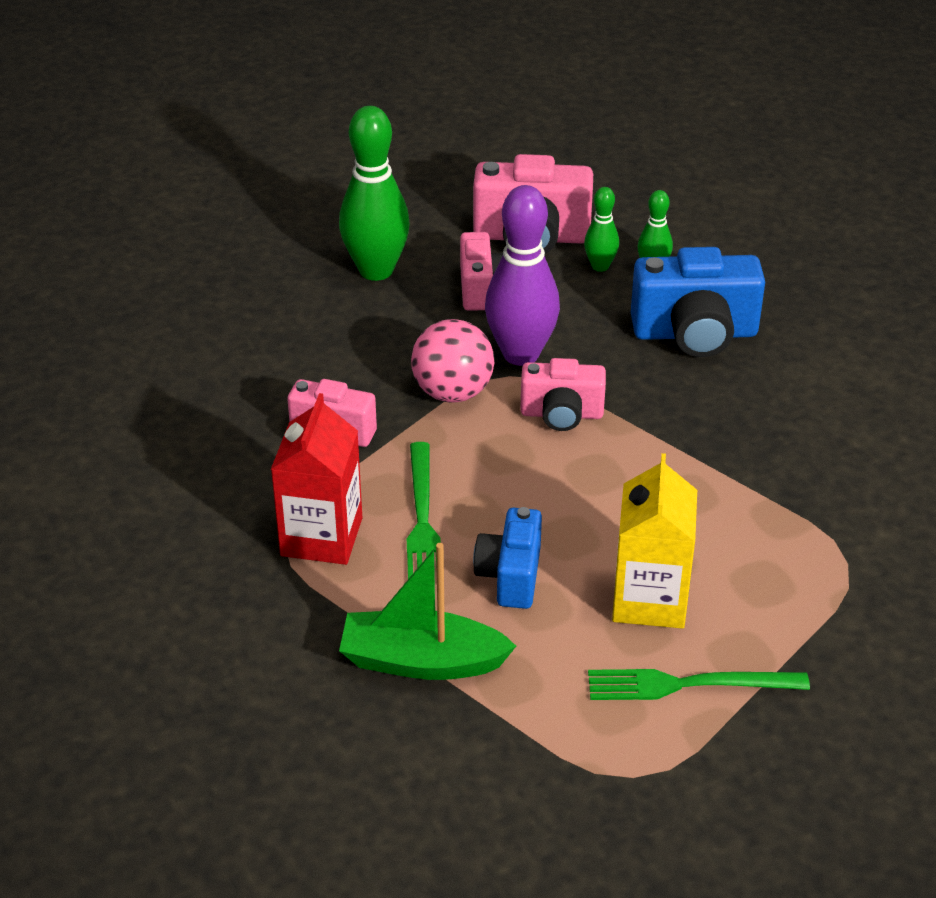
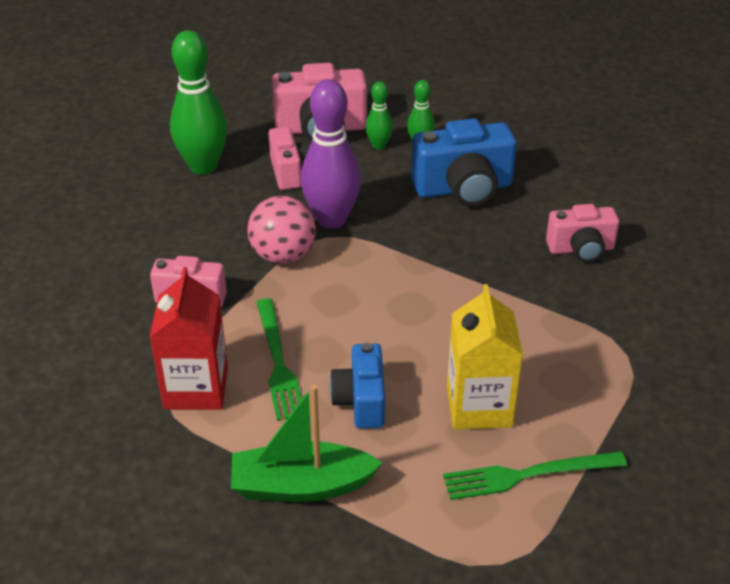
camera: 10 degrees left, 0 degrees up
pink camera [520,358,606,431] -> pink camera moved to [546,204,619,262]

